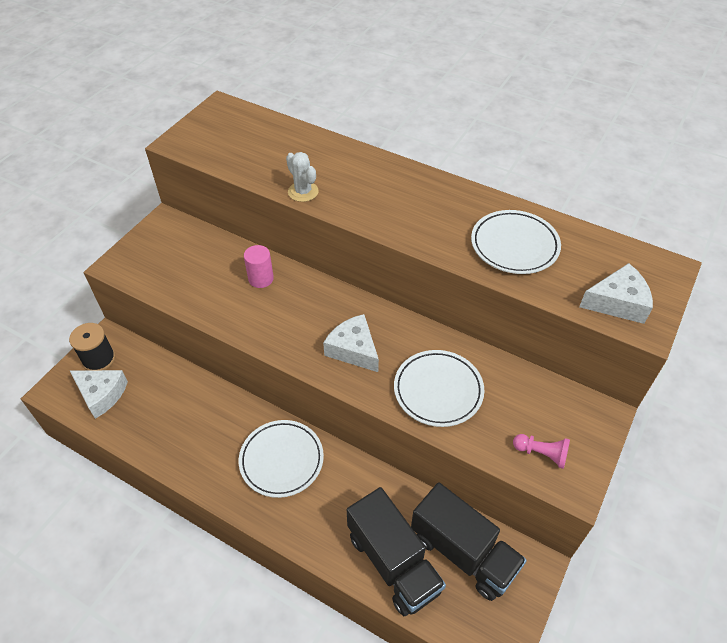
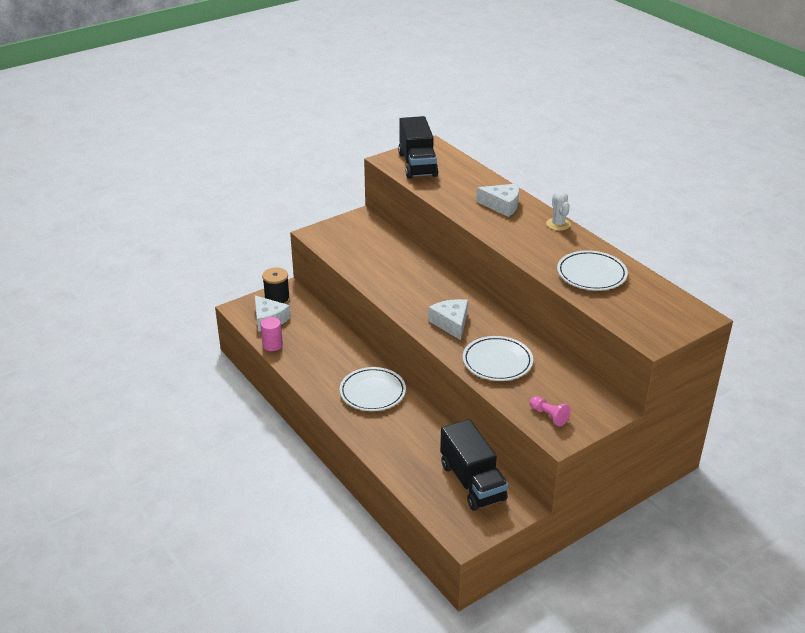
camera: 25 degrees right, 15 degrees down
pink cylinder [244,245,274,288] -> pink cylinder moved to [260,317,283,351]
white cactus [286,152,319,202] -> white cactus moved to [546,191,571,231]
black truck [347,487,446,616] -> black truck moved to [398,116,438,179]
white cheese [579,263,653,324] -> white cheese moved to [476,183,519,217]

